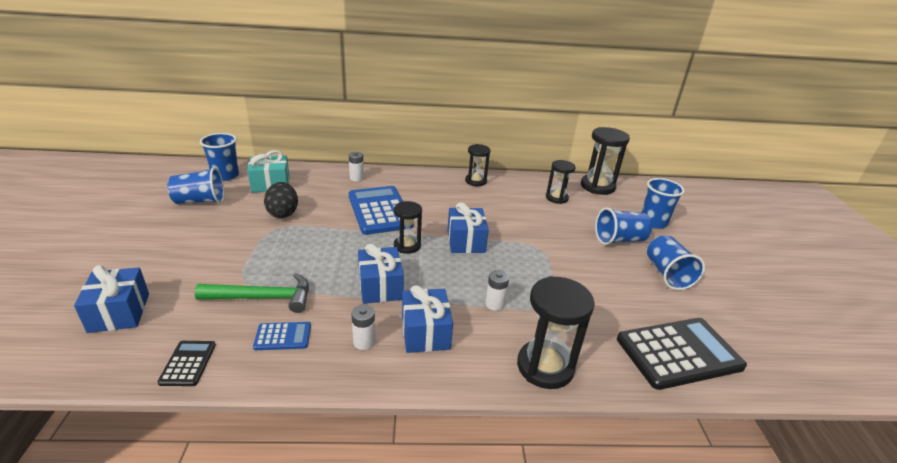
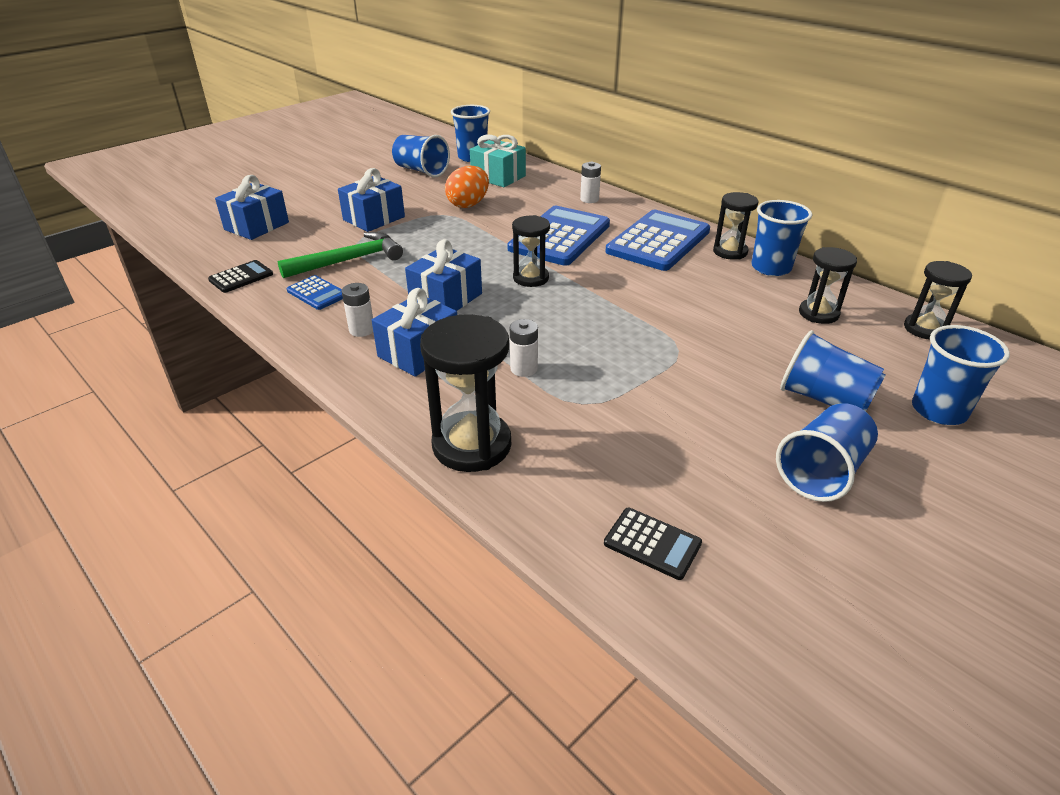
camera: 50 degrees right, 5 degrees up
green hammer [195,273,309,313] -> green hammer turned 75 degrees counterclockwise [278,232,403,278]
black egg [264,182,298,218] -> orange egg [445,166,489,208]
blue gift [447,202,489,253] -> blue gift moved to [338,168,405,232]
black hourglass [581,127,630,195] -> black hourglass [904,261,972,340], size x0.62
black calculator [617,318,747,390] -> black calculator [604,508,702,580], size x0.47
none -> blue calculator [605,210,710,271]
none -> blue cup [751,200,812,276]

